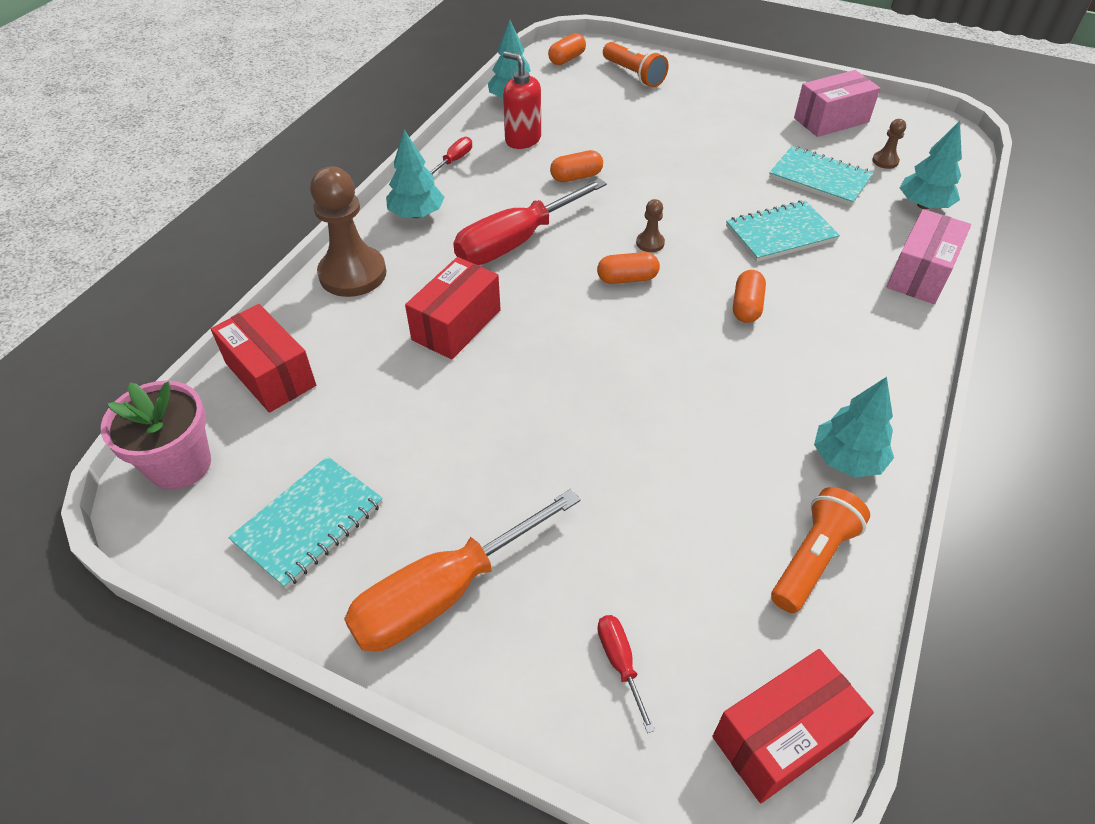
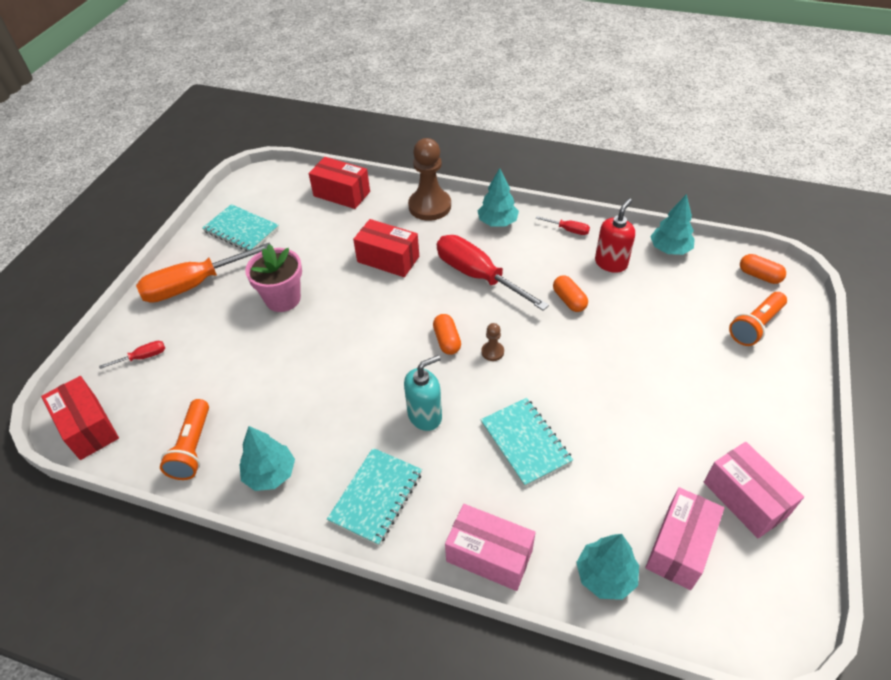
camera: 85 degrees right, 0 degrees up
pink flower pot [101,381,211,490] -> pink flower pot moved to [245,244,302,312]
red box [211,304,316,413] -> red box turned 75 degrees clockwise [309,157,370,209]
orange screwdriver [344,489,581,651] -> orange screwdriver turned 75 degrees counterclockwise [136,242,271,303]
orange capsule [733,270,766,323] -> turquoise soap dispenser [404,355,442,431]
turquoise notebook [769,146,873,206] -> turquoise notebook moved to [327,448,422,546]
orange flashlight [771,487,870,613] -> orange flashlight turned 60 degrees clockwise [160,399,209,480]
brown pawn [872,119,906,169] -> pink box [645,487,724,590]

